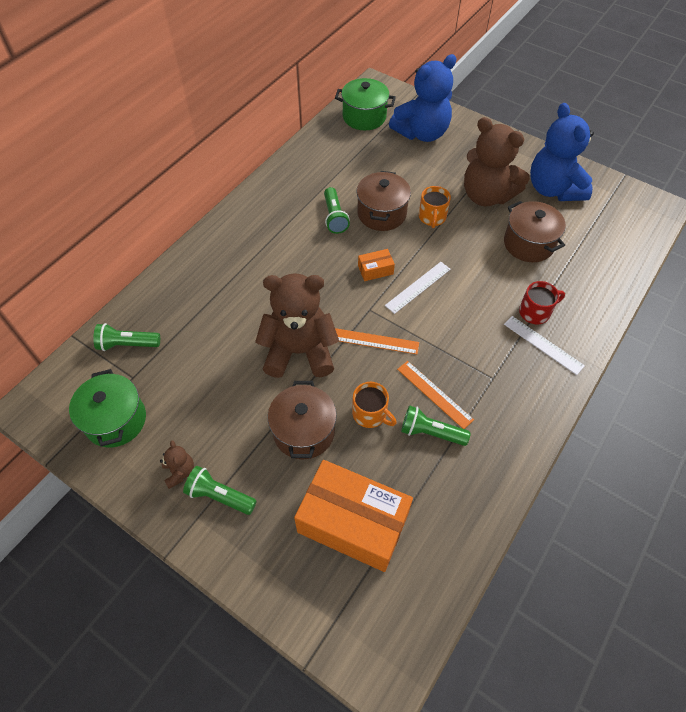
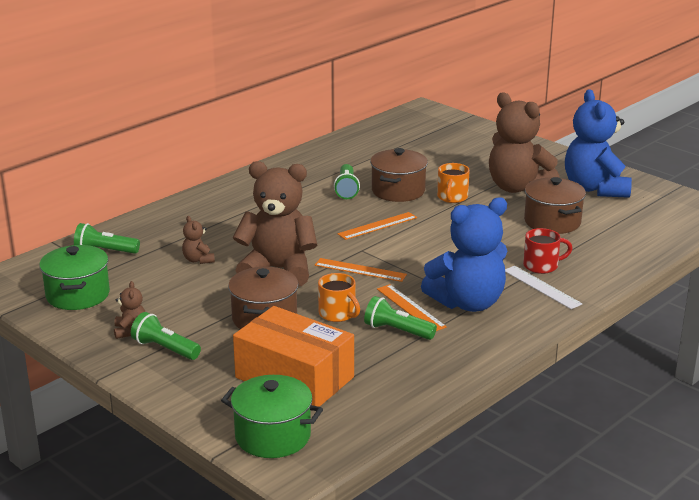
camera: 10 degrees right, 30 degrees down
green pot [335,78,396,130] -> green pot moved to [221,375,323,458]
orange box [358,249,395,281] -> orange ruler [338,212,417,240]
white ruler [385,262,451,314] -> none
blue teddy bear [389,54,457,142] -> blue teddy bear moved to [421,197,507,312]
none -> brown teddy bear [182,216,215,264]

